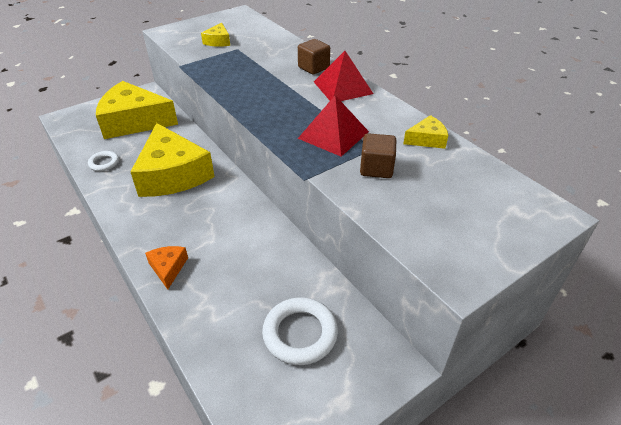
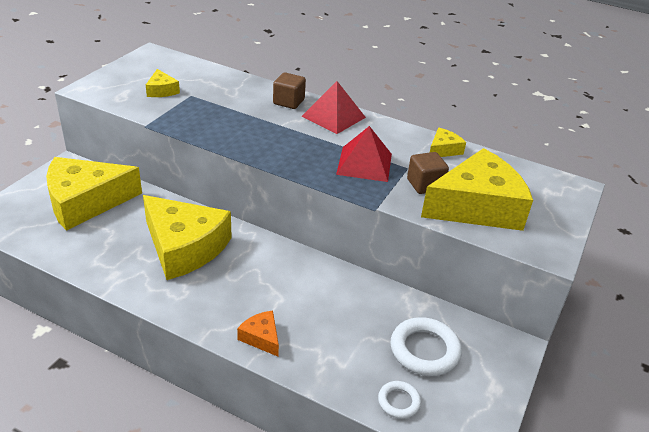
camera: 30 degrees left, 5 degrees down
white ring [88,151,119,171] -> white ring moved to [378,381,421,419]
none -> yellow cheese [421,148,533,231]

